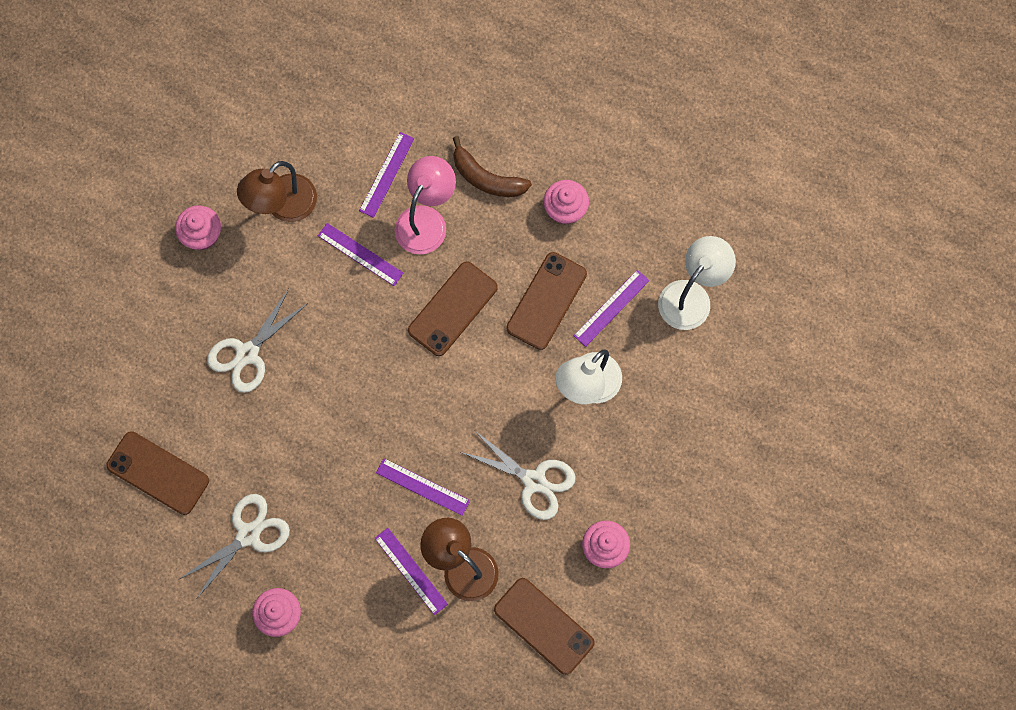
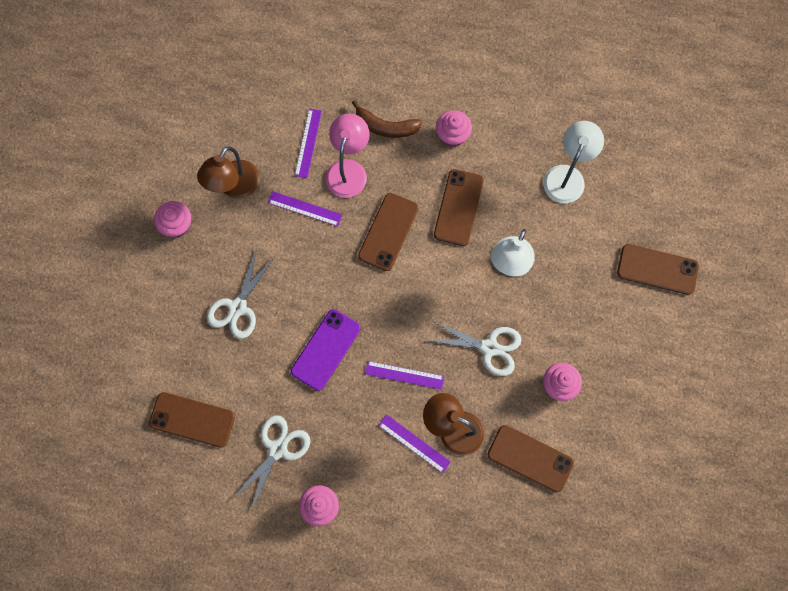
camera: 15 degrees left, 0 degrees up
purple ruler [574,270,649,347] -> none
none -> purple phone [291,309,360,391]
none -> brown phone [617,244,699,295]

